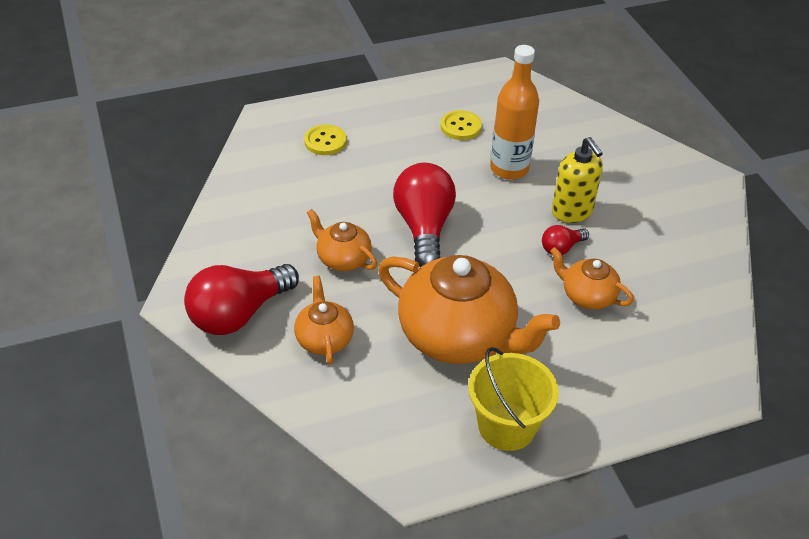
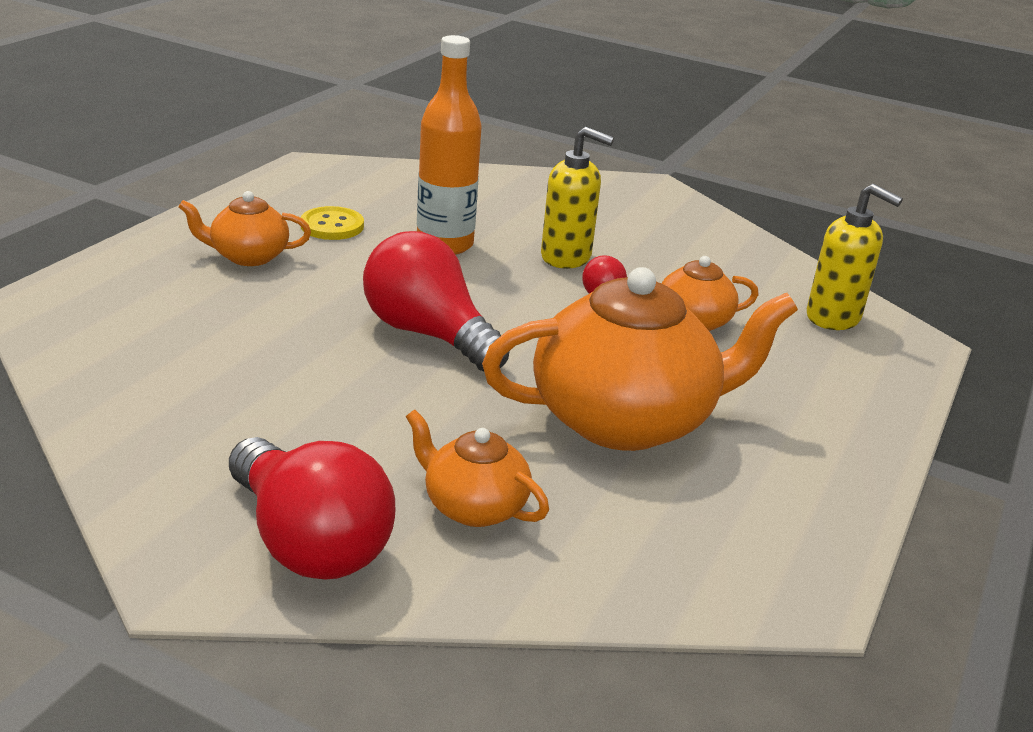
camera: 45 degrees left, 15 degrees down
red light bulb [184,264,299,335] -> red light bulb turned 45 degrees counterclockwise [229,437,395,579]
yellow button [304,124,347,155] -> none
orange teapot [307,209,377,271] -> orange teapot moved to [178,191,311,266]
yellow bucket [468,347,559,451] -> none
none -> yellow soap dispenser [807,184,903,330]

